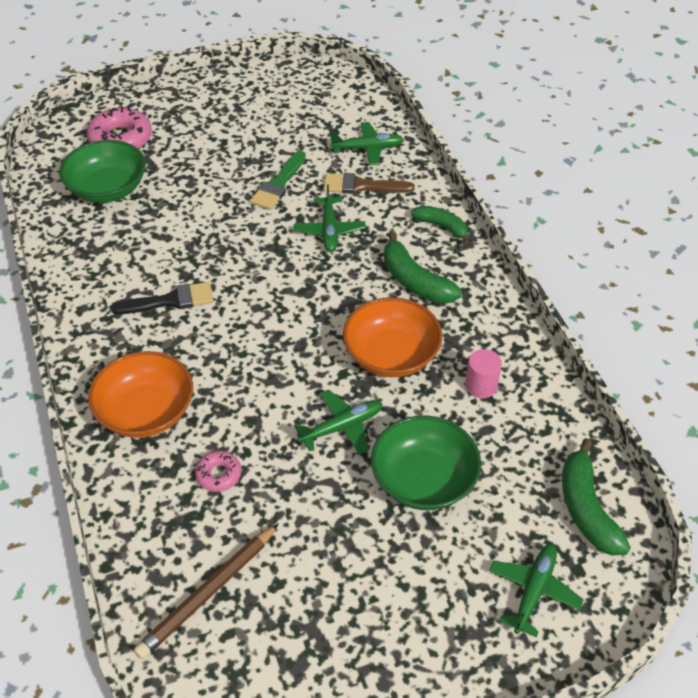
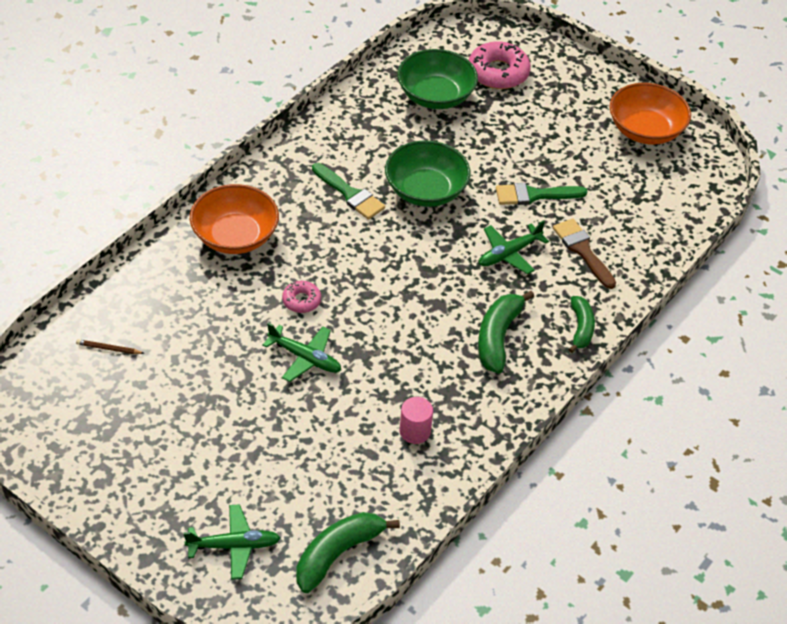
camera: 55 degrees right, 0 degrees up
black brush [111,282,213,314] -> green brush [312,163,385,220]
brown pencil [134,523,279,659] -> brown pencil [76,339,144,354], size x0.45
pink donut [195,451,241,492] -> pink donut moved to [282,281,321,313]
green plane [330,122,404,165] -> none
orange bowl [343,297,443,377] -> orange bowl moved to [609,83,691,145]
green bowl [371,416,481,510] -> green bowl moved to [385,140,471,207]

